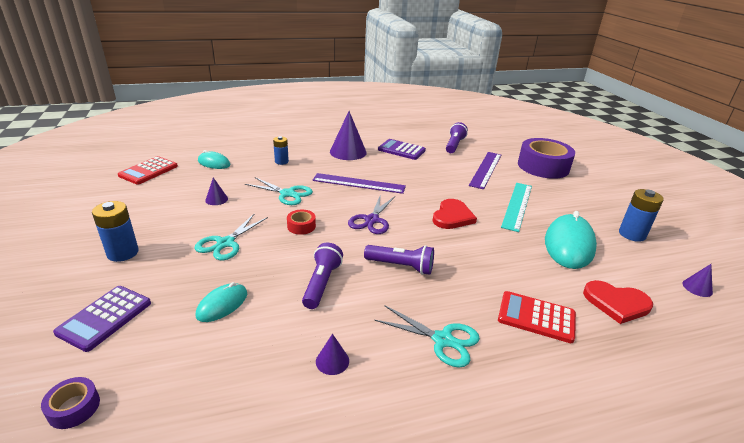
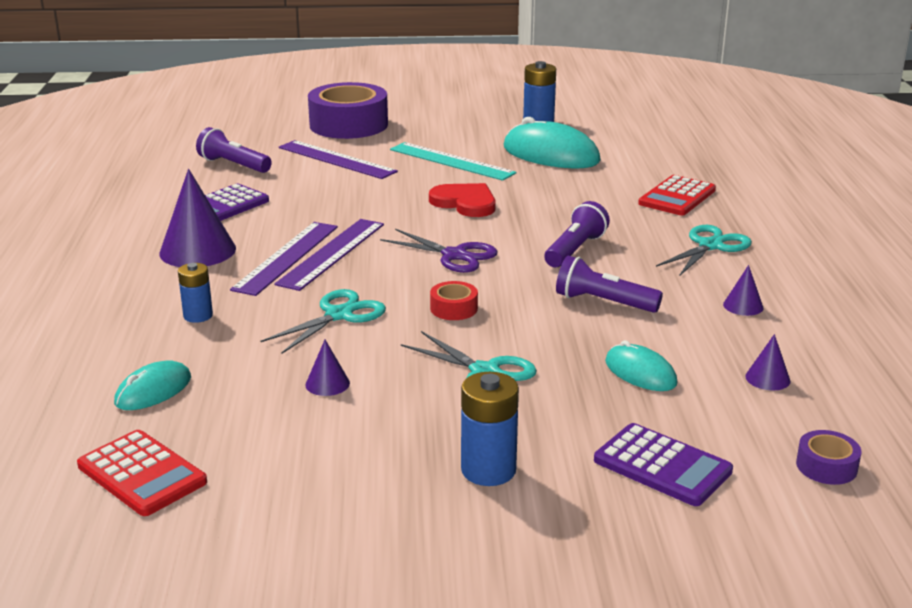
camera: 75 degrees left, 5 degrees down
red heart [583,280,653,324] -> none
purple cone [682,264,713,297] -> purple cone moved to [745,334,790,391]
none -> purple ruler [230,222,338,296]

